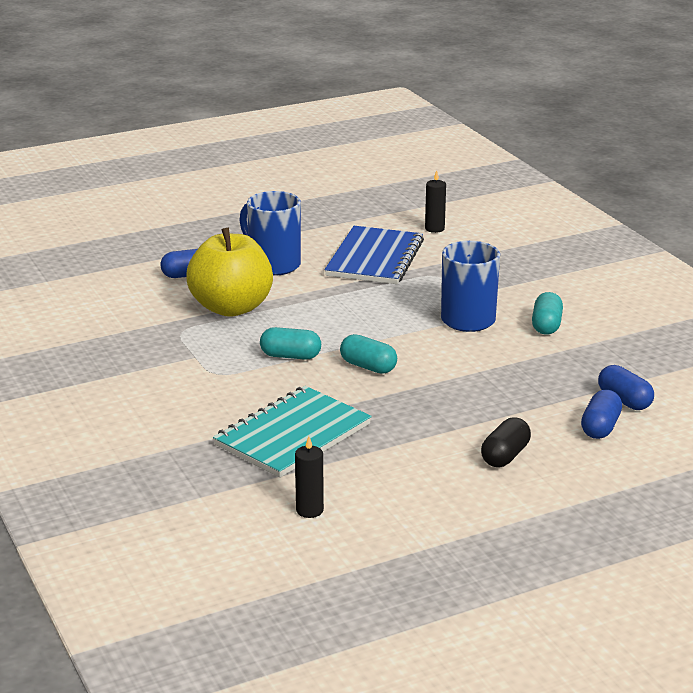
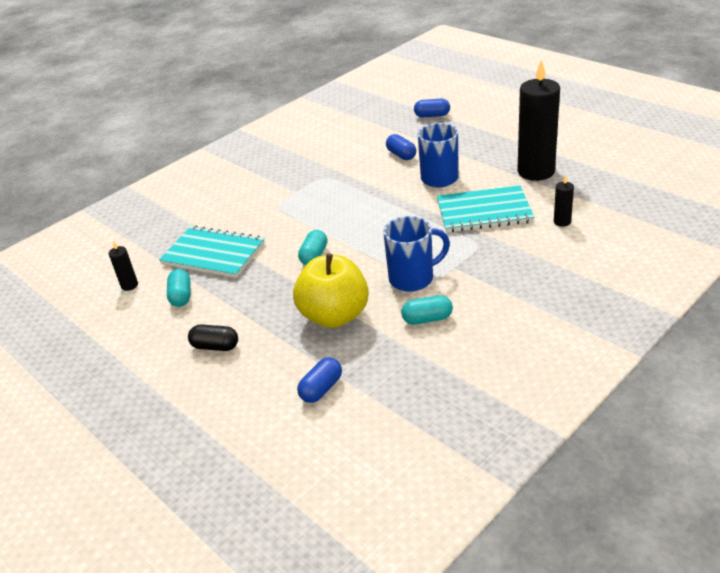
camera: 75 degrees right, 10 degrees up
yellow apple [186,228,273,317] -> yellow apple moved to [293,254,369,328]
turquoise capsule [260,327,321,360] -> turquoise capsule moved to [167,269,190,307]
blue notebook [325,226,424,284] -> turquoise notebook [437,185,534,232]
blue capsule [581,390,622,439] -> blue capsule moved to [414,99,450,117]
none -> black candle [517,60,560,181]

